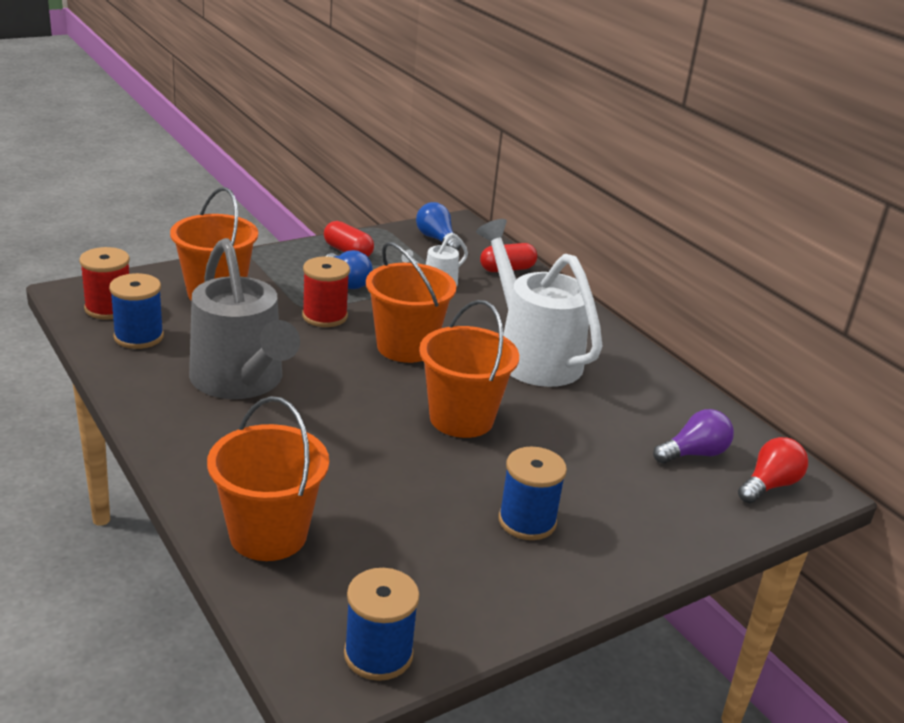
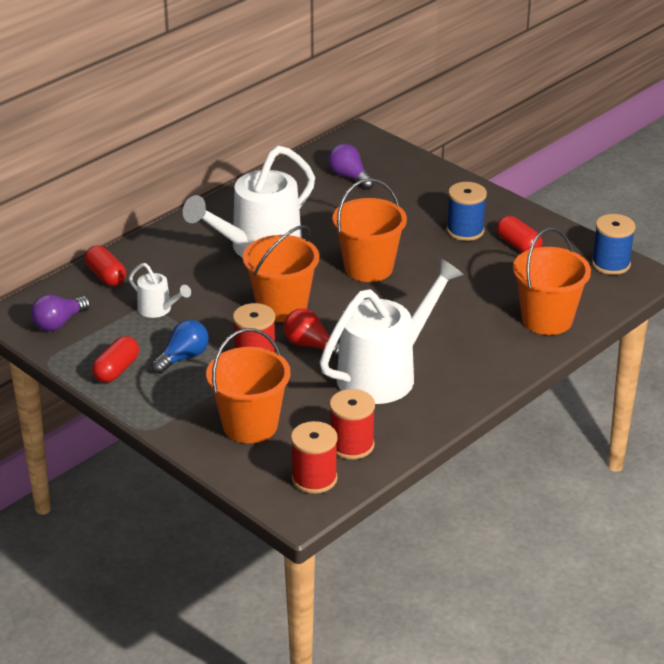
camera: 100 degrees left, 5 degrees up
blue spool [109,273,164,349] -> red spool [330,389,375,460]
grey watering can [189,238,300,399] -> white watering can [320,258,464,404]
blue light bulb [416,202,461,250] -> purple light bulb [31,294,90,331]
red light bulb [738,437,808,504] -> red light bulb moved to [284,309,340,358]
none -> red capsule [497,216,542,253]

